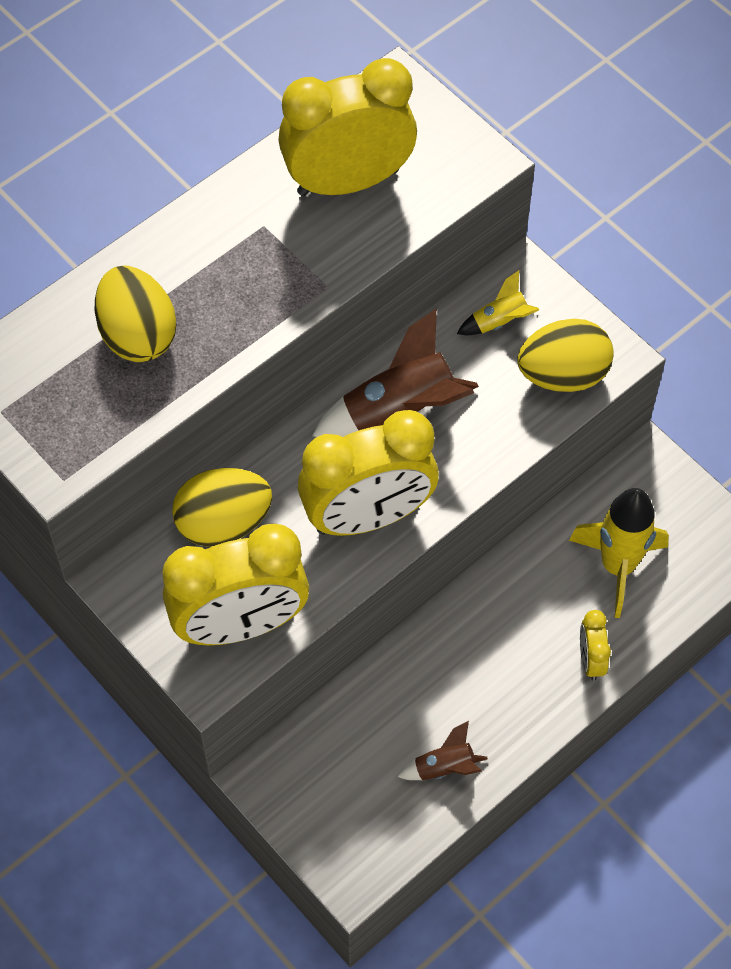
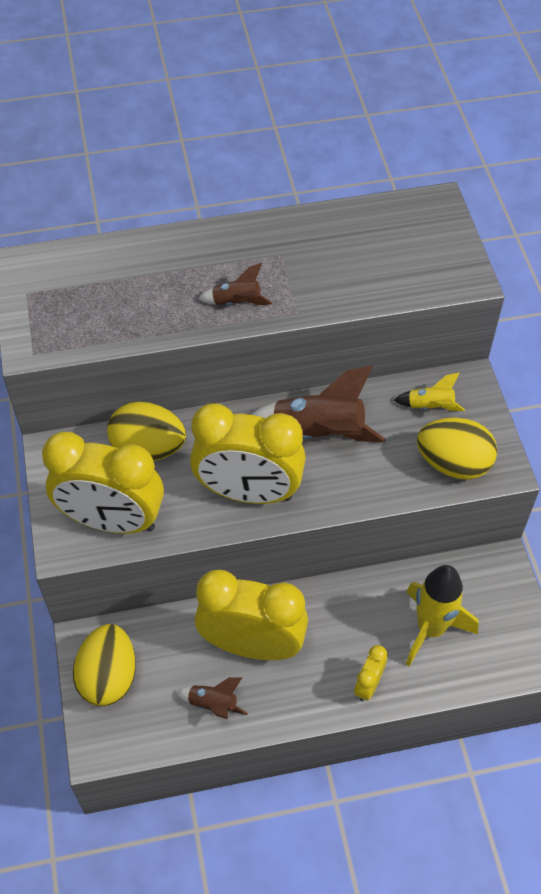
camera: 30 degrees right, 5 degrees down
yellow egg [95,266,177,362] -> yellow egg moved to [73,624,136,706]
yellow clock [278,58,417,196] -> yellow clock moved to [195,570,308,660]
none -> brown rocket [198,263,272,306]

